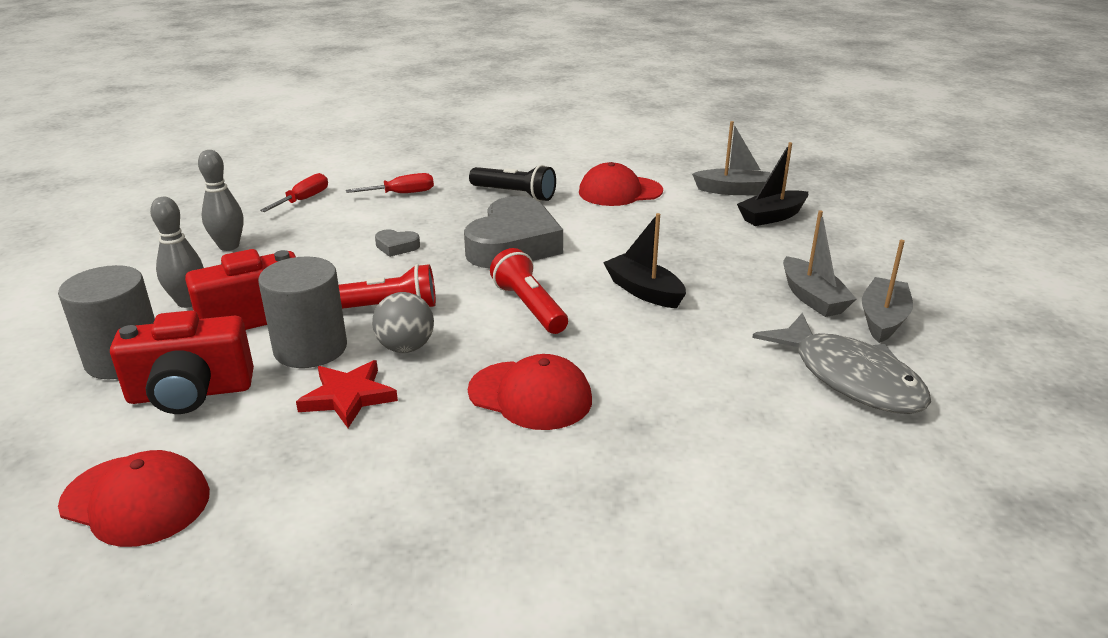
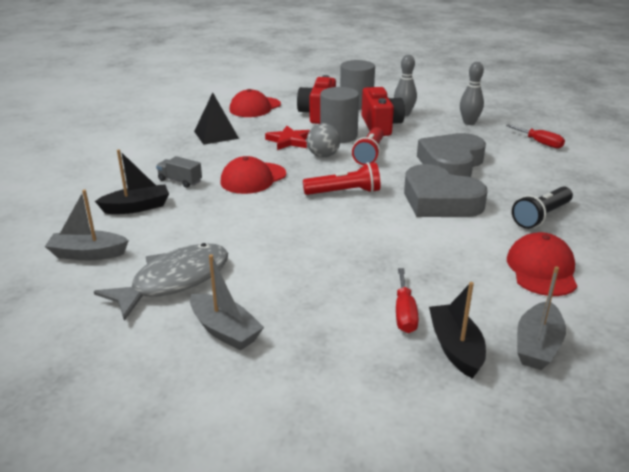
camera: 110 degrees right, 0 degrees up
red screwdriver [346,173,434,193] -> red screwdriver moved to [396,268,419,333]
grey heart [375,230,420,257] -> grey heart [417,133,486,177], size x2.48
black boat [603,213,686,308] -> black boat moved to [95,149,169,214]
grey fish [752,313,931,414] -> grey fish turned 150 degrees clockwise [94,243,228,321]
grey boat [783,210,856,317] -> grey boat moved to [45,190,129,260]
none -> grey truck [156,156,202,188]
none -> black pyramid [194,93,239,145]

